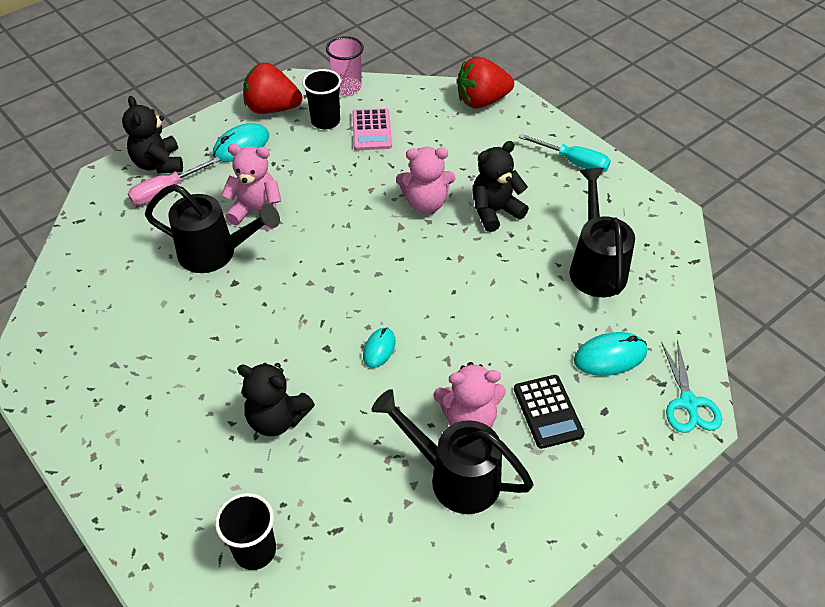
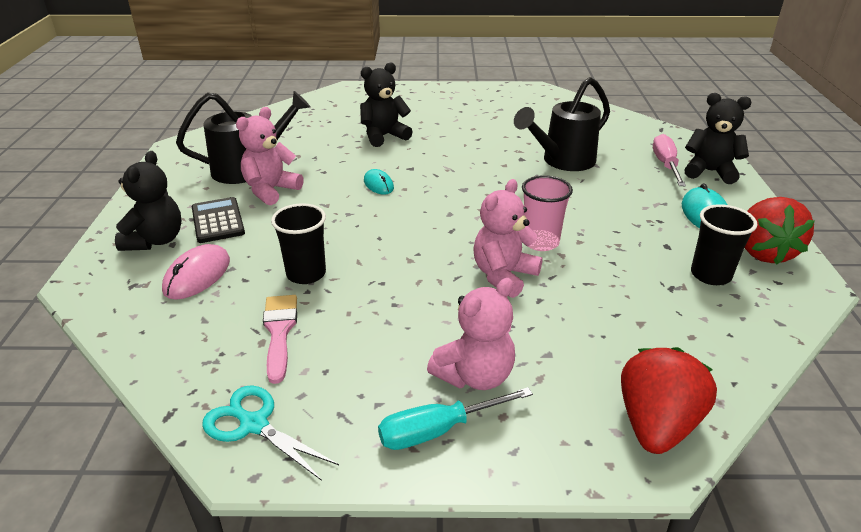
camera: 130 degrees right, 15 degrees down
black cup [215,493,276,570] -> black cup moved to [271,203,326,284]
pink teddy bear [221,144,281,229] -> pink teddy bear moved to [427,278,515,390]
red strawberry [243,63,303,114] -> red strawberry turned 135 degrees clockwise [744,197,815,265]
pink cup [326,36,364,95] -> pink cup moved to [522,175,573,251]
pink calculator [352,108,392,150] -> none
black teddy bear [472,141,529,232] -> black teddy bear moved to [115,151,181,251]
black calculator [514,375,585,449] -> black calculator turned 45 degrees clockwise [192,197,245,243]
black watering can [569,168,635,297] -> pink brush [263,295,297,384]
turquoise mouse [574,332,647,376] -> pink mouse [162,244,230,300]
turquoise scissors [661,339,722,433] -> turquoise scissors moved to [202,385,339,481]

